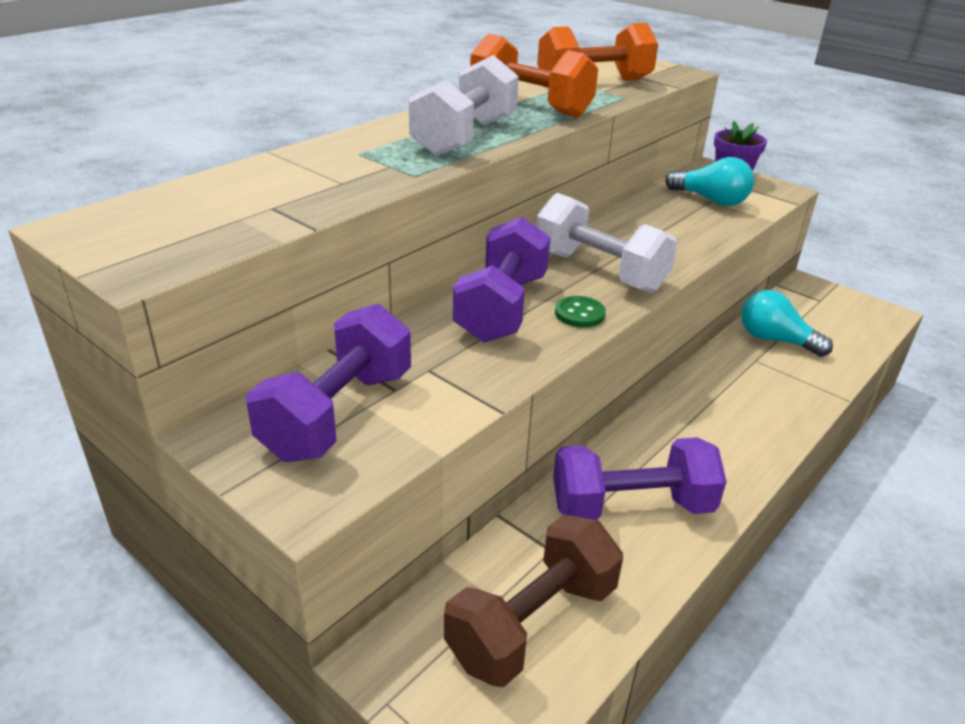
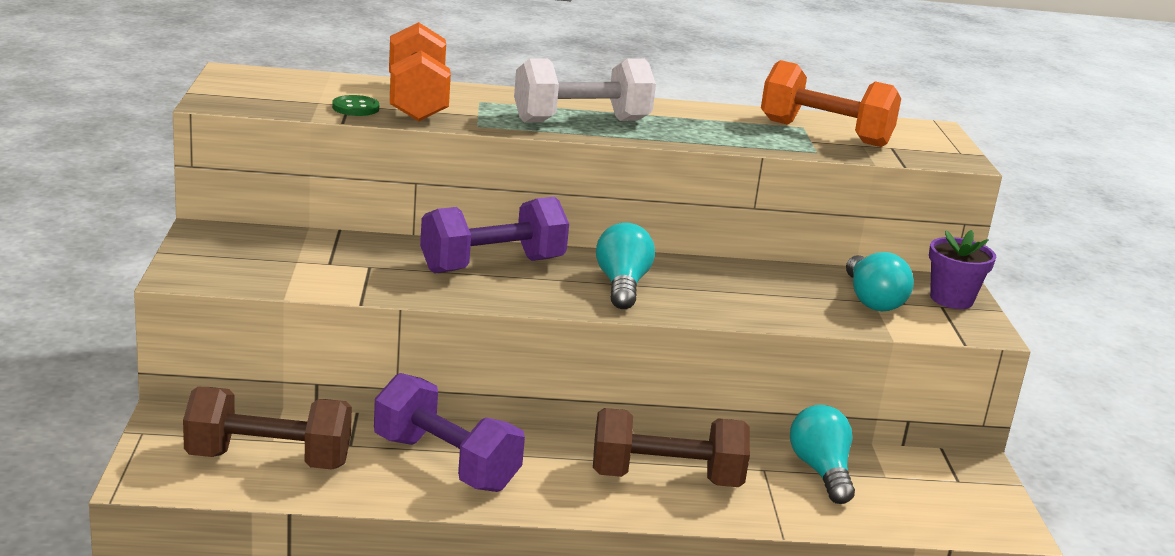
camera: 45 degrees right, 10 degrees down
purple dumbbell [246,303,411,462] -> none
orange dumbbell [470,34,598,118] -> orange dumbbell moved to [389,22,451,121]
white dumbbell [536,193,677,293] -> turquoise light bulb [596,222,655,309]
green button [555,296,606,328] -> green button moved to [332,95,379,116]
none -> brown dumbbell [593,408,750,487]

